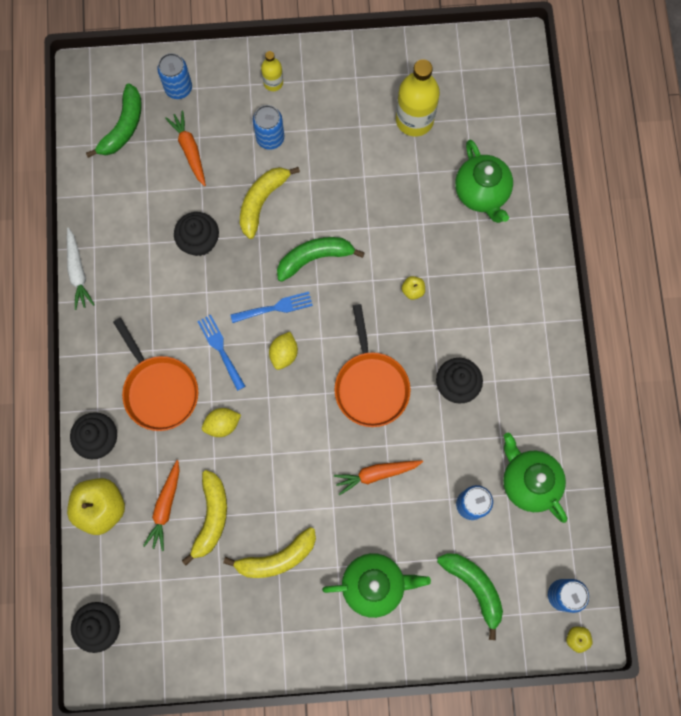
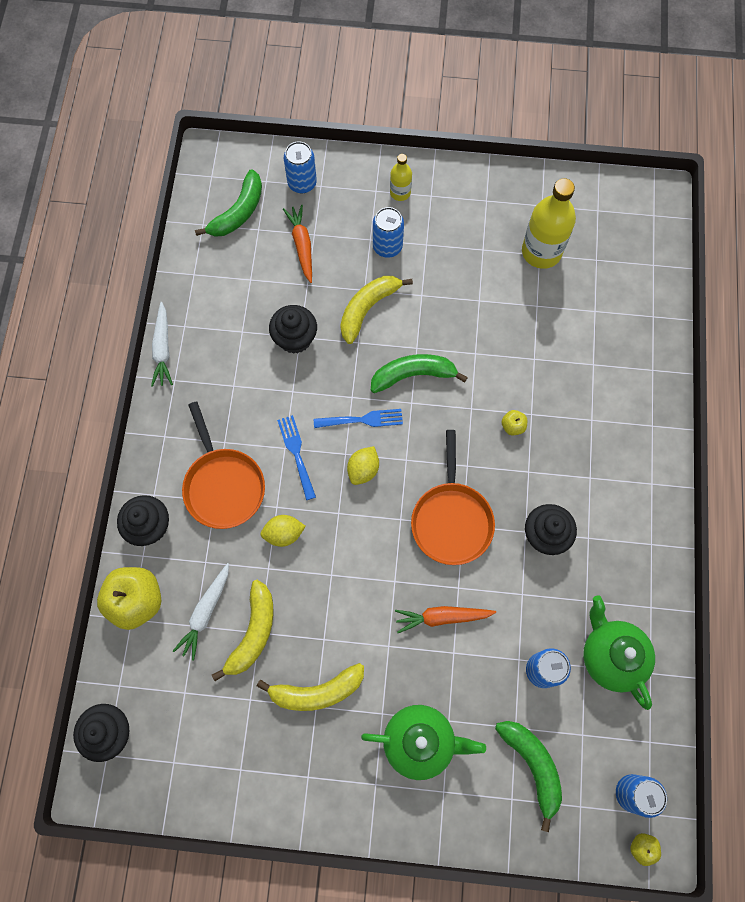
camera: 10 degrees right, 5 degrees down
orange carrot [143,460,180,551] -> white carrot [173,563,229,661]
green teapot [455,139,513,223] -> none

